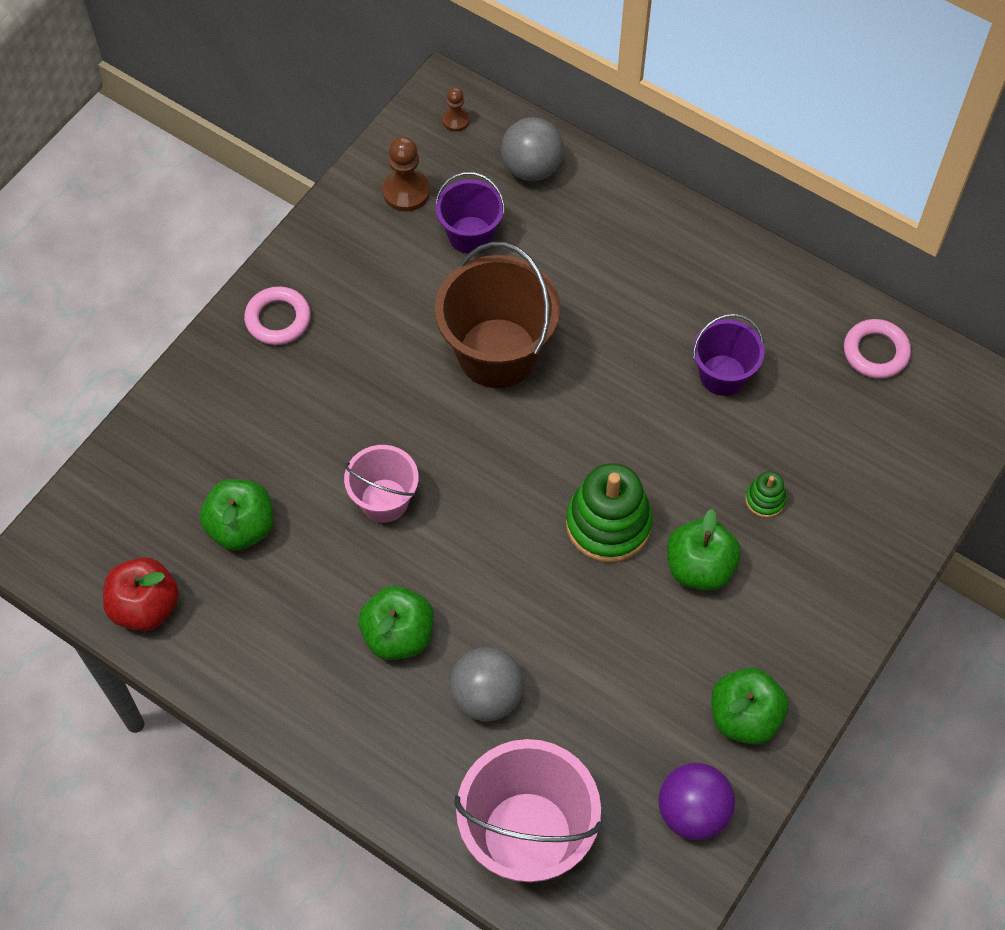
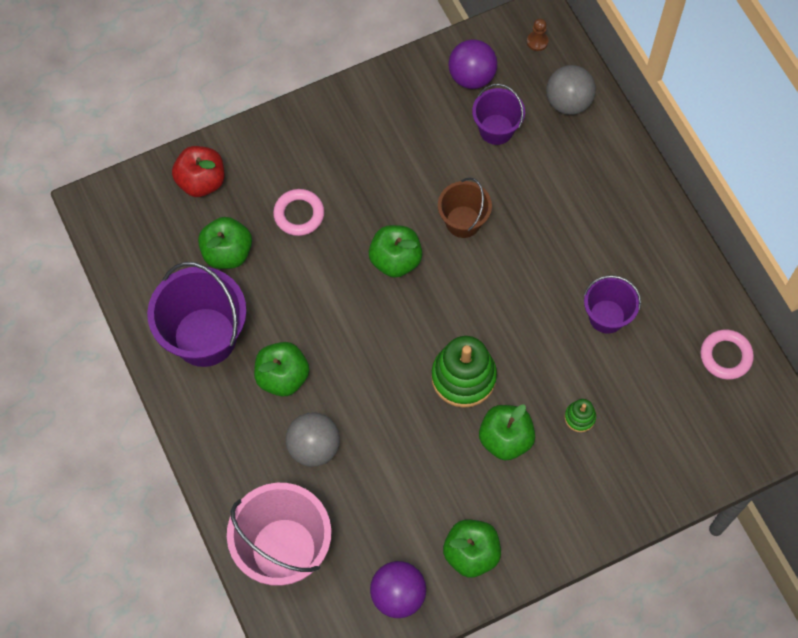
camera: 30 degrees right, 5 degrees up
red apple [103,557,179,631] -> red apple moved to [172,146,225,197]
pink ring [244,286,311,345] -> pink ring moved to [273,189,324,236]
pink bucket [344,445,419,523] -> none
brown pawn [383,137,430,212] -> purple ball [448,39,497,89]
brown bucket [435,242,560,388] -> brown bucket [438,178,492,238], size x0.58
none -> purple bucket [147,262,247,367]
none -> green apple [369,225,422,278]

